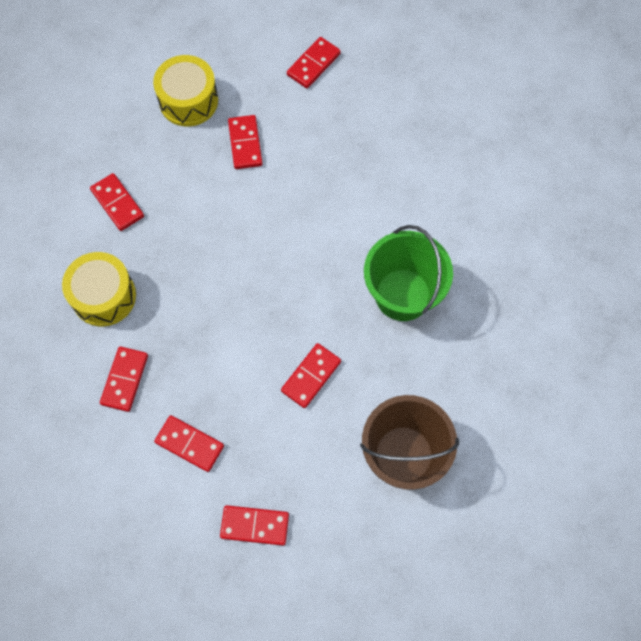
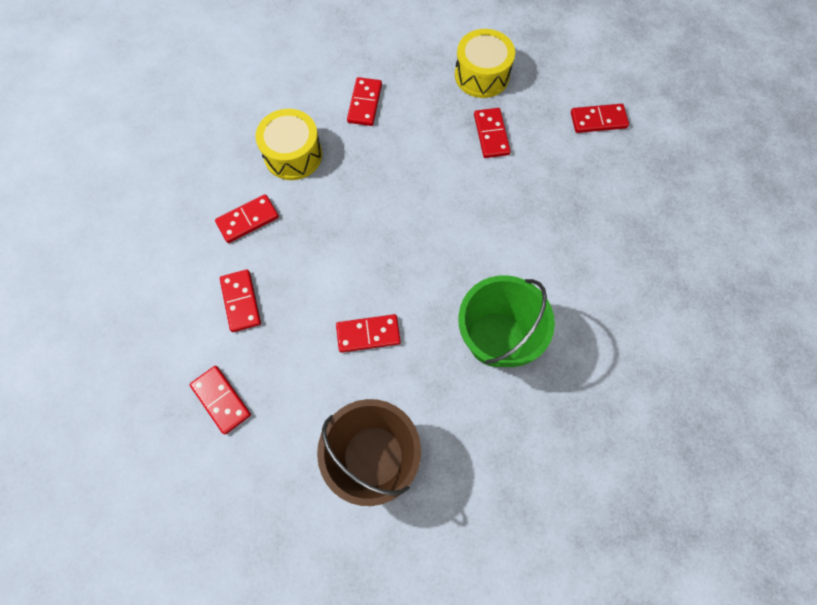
camera: 45 degrees right, 0 degrees up
red domino [228,115,263,169] -> red domino turned 45 degrees counterclockwise [474,108,511,158]

